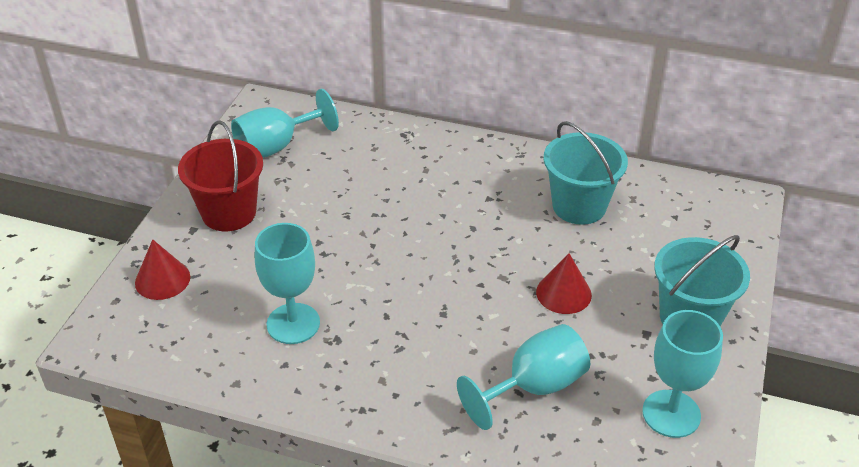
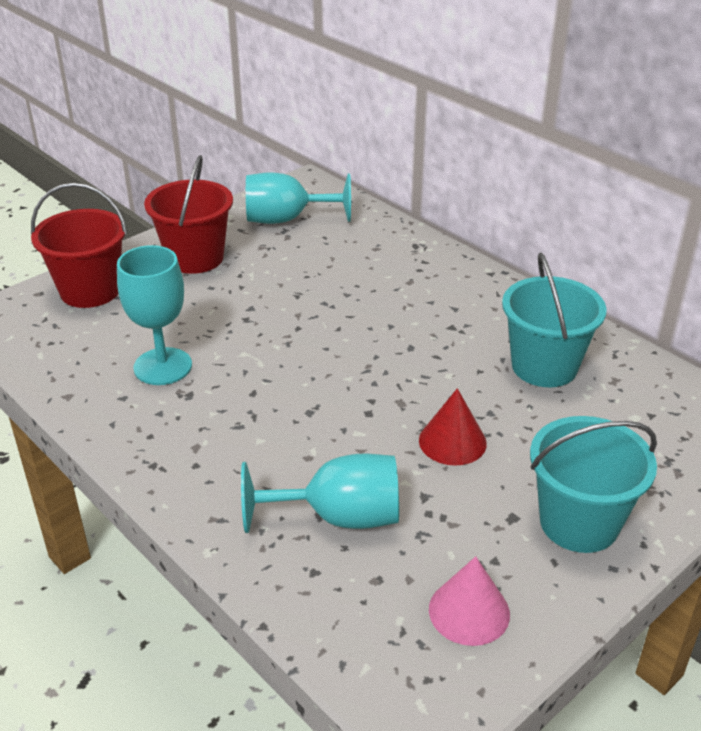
camera: 30 degrees right, 5 degrees down
red cone [135,239,190,300] -> red bucket [31,183,127,308]
turquoise goblet [642,310,723,438] -> pink cone [429,556,510,646]

